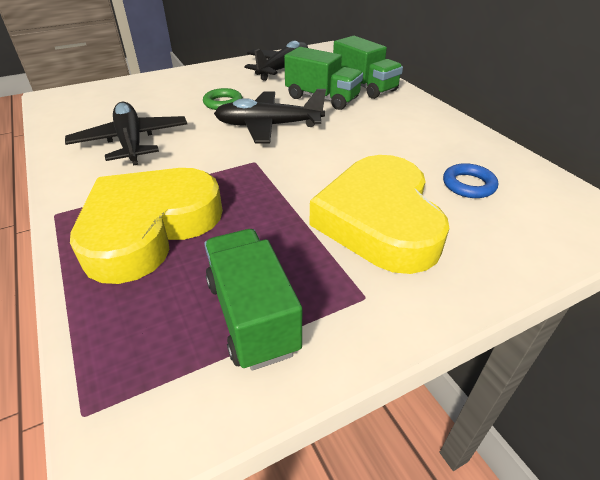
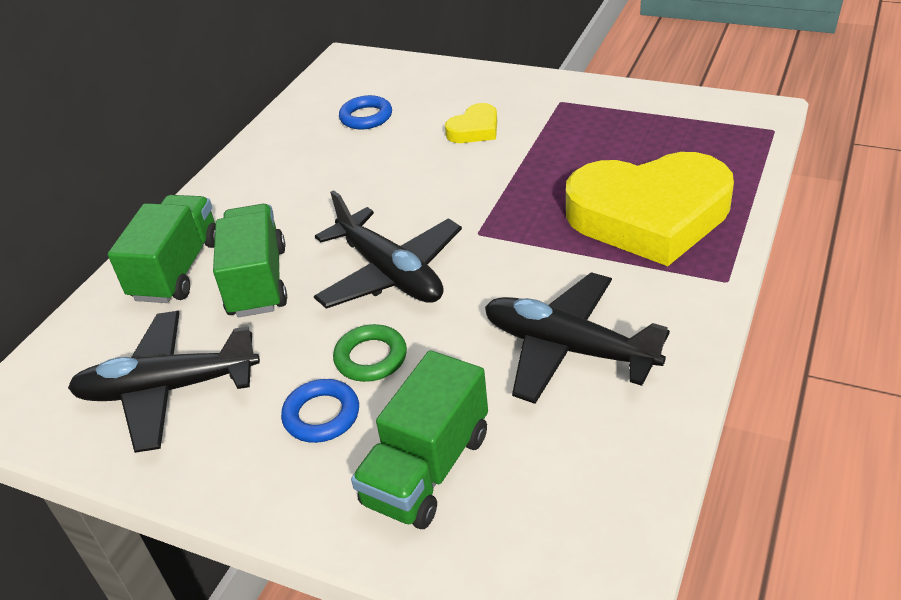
camera: 125 degrees left, 0 degrees up
black plane [65,102,187,166] -> black plane turned 90 degrees clockwise [485,272,670,404]
green truck [204,229,302,370] -> green truck moved to [351,350,488,529]
yellow heart [309,155,450,274] -> yellow heart [445,103,497,143], size x0.43
none -> blue ring [281,379,359,443]

